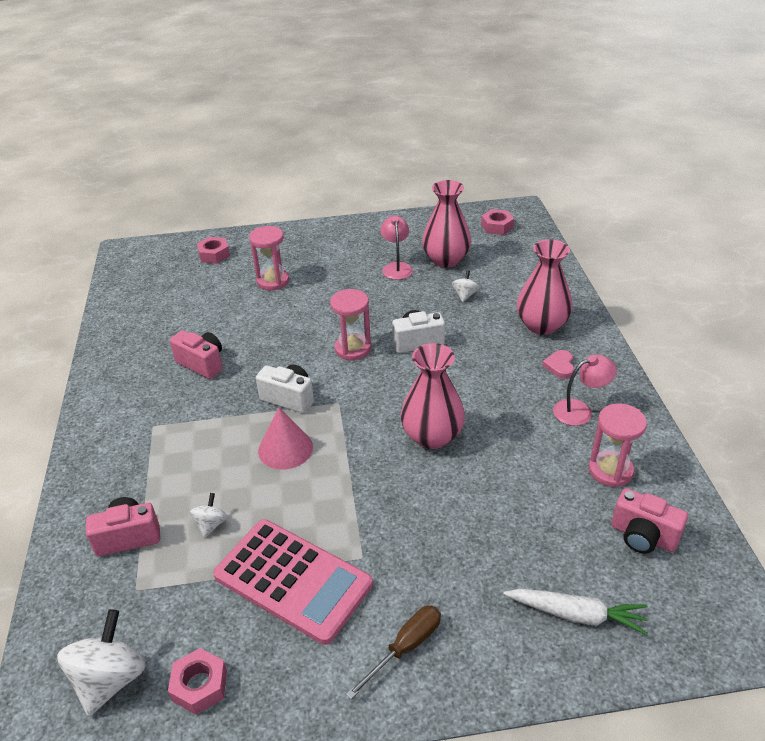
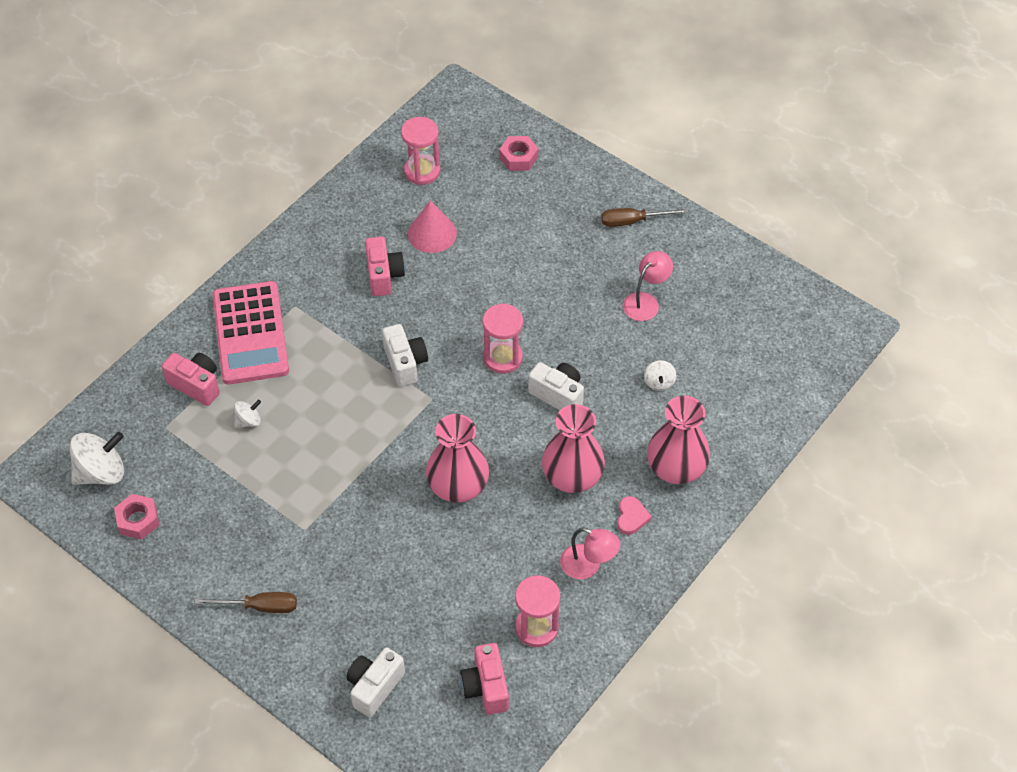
camera: 45 degrees right, 15 degrees up
pink calculator [213,519,373,645] -> pink calculator moved to [213,281,289,385]
pink hourglass [249,226,289,290] -> pink hourglass moved to [401,117,440,185]
pink cone [258,407,313,470] -> pink cone moved to [408,200,457,253]
pink vase [422,180,471,268] -> pink vase moved to [542,404,605,493]
white spinning top [452,271,479,302] -> white spinning top turned 120 degrees clockwise [644,360,676,391]
pink nut [481,209,514,235] -> none
white carrot [503,589,648,635] -> white camera [346,647,405,717]
pink heart [542,350,574,379] -> pink heart turned 135 degrees clockwise [617,496,652,535]
none -> brown screwdriver [601,208,688,227]

